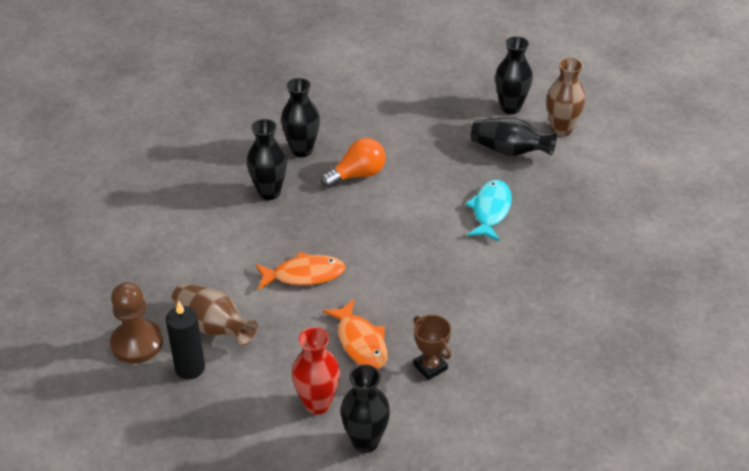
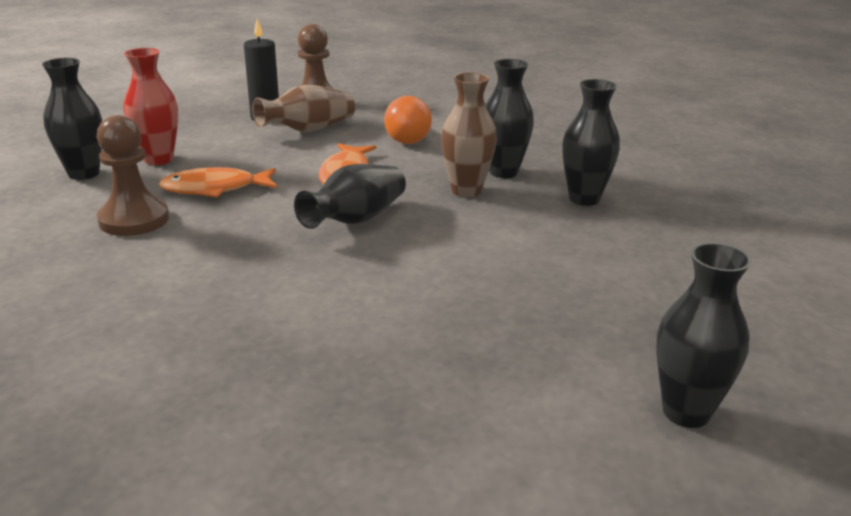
camera: 105 degrees right, 15 degrees down
orange light bulb [321,138,386,188] -> orange light bulb moved to [384,96,432,144]
brown trophy [413,315,451,380] -> brown pawn [97,115,169,236]
turquoise fish [465,180,512,242] -> none
black vase [471,117,557,156] -> black vase moved to [294,164,406,229]
brown vase [547,58,585,136] -> brown vase moved to [441,72,497,197]

